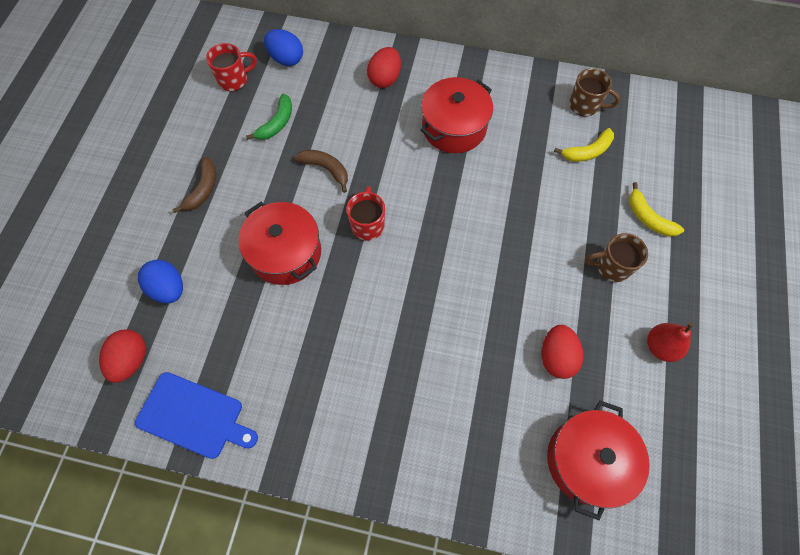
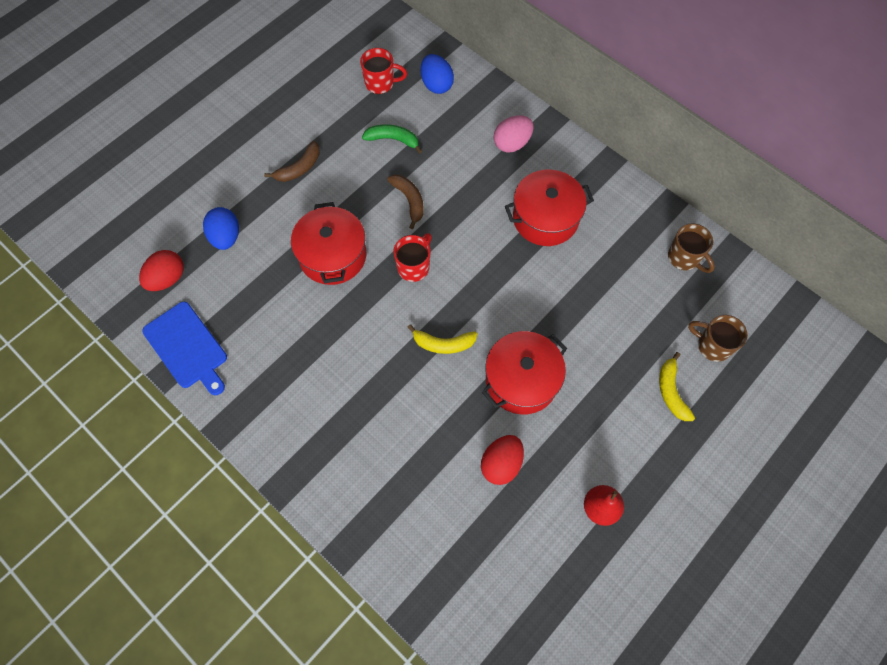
camera: 30 degrees right, 0 degrees up
green banana [246,94,292,140] -> green banana turned 135 degrees counterclockwise [362,124,422,154]
red egg [367,47,401,88] -> pink egg [494,115,534,153]
red pot [547,401,650,520] -> red pot moved to [482,331,567,414]
yellow banana [554,128,614,162] -> yellow banana moved to [407,324,477,354]
brown mug [585,233,648,282] -> brown mug moved to [688,315,747,362]

